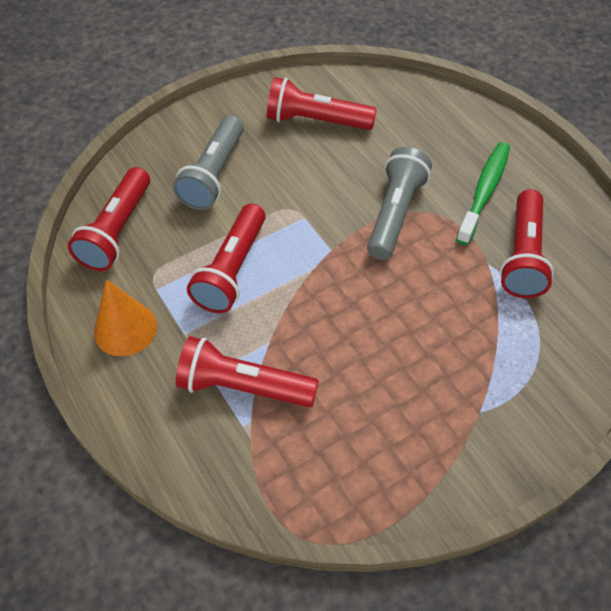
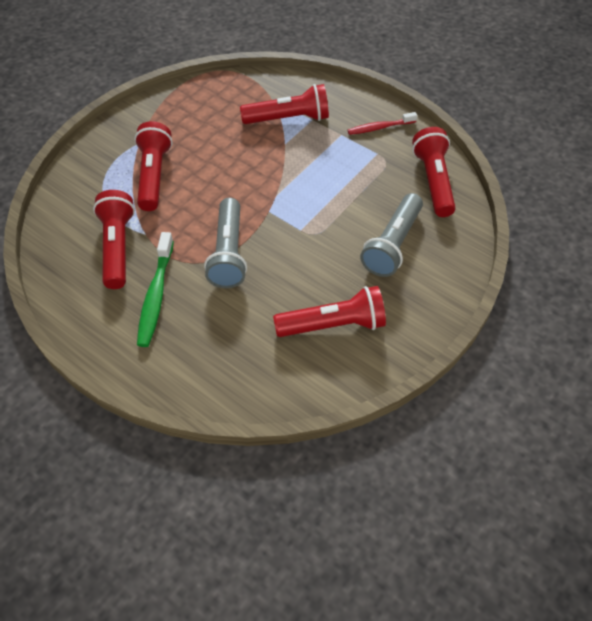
camera: 160 degrees right, 0 degrees up
orange cone [94,279,157,356] -> red toothbrush [348,112,417,135]
grey flashlight [173,115,244,210] -> grey flashlight turned 150 degrees counterclockwise [360,193,423,277]
red flashlight [187,204,266,313] -> red flashlight moved to [134,121,173,211]

